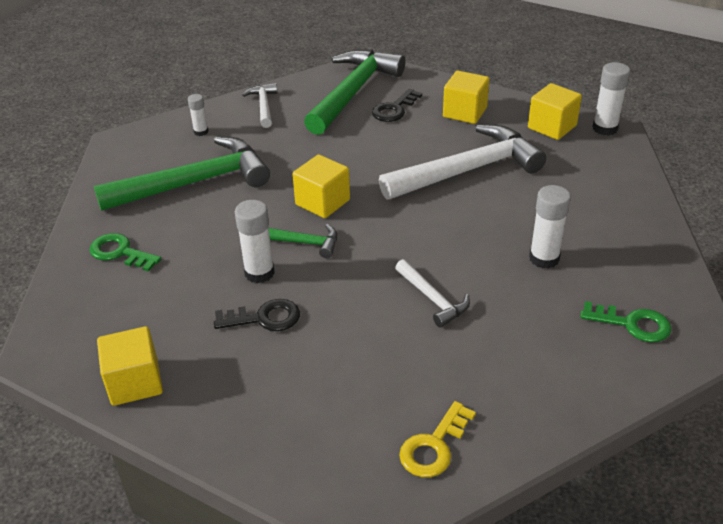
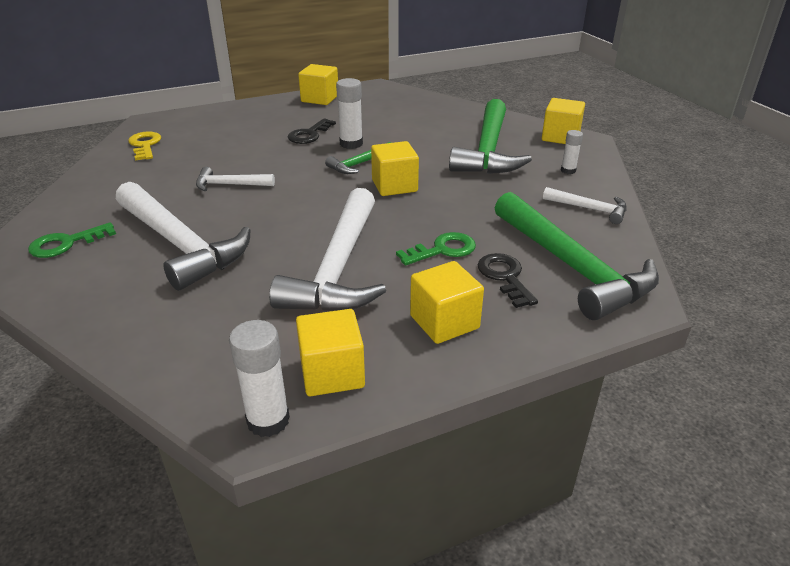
camera: 125 degrees right, 5 degrees down
green key [89,233,161,272] -> green key moved to [396,232,476,265]
white glue stick [529,185,571,269] -> white hammer [116,182,251,291]
none -> yellow cube [542,98,585,144]

